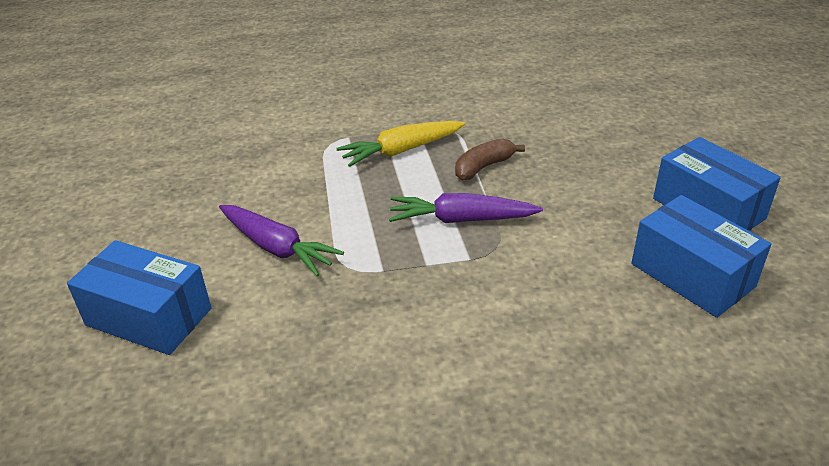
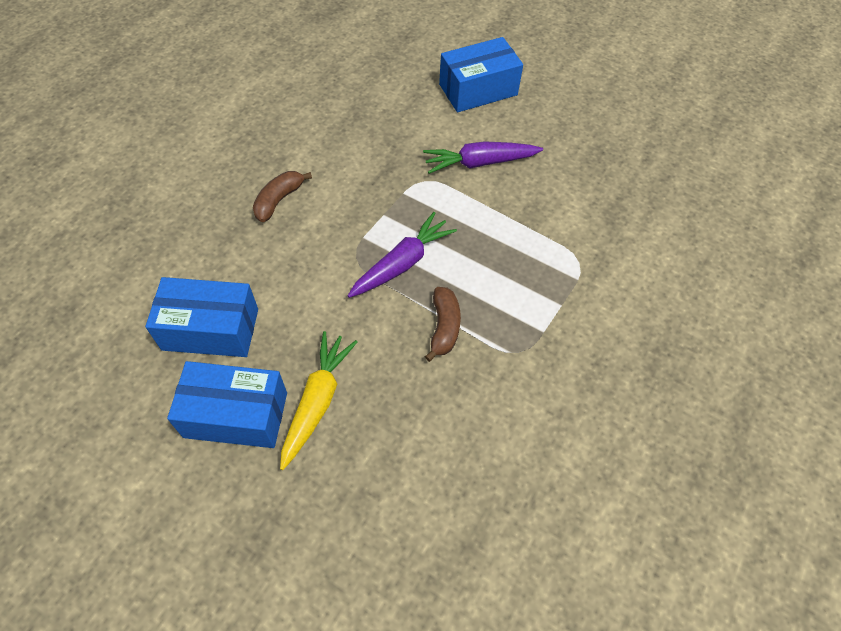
camera: 130 degrees right, 20 degrees up
yellow carrot [336,121,465,167] -> yellow carrot moved to [280,331,358,470]
none -> brown banana [253,171,312,222]

